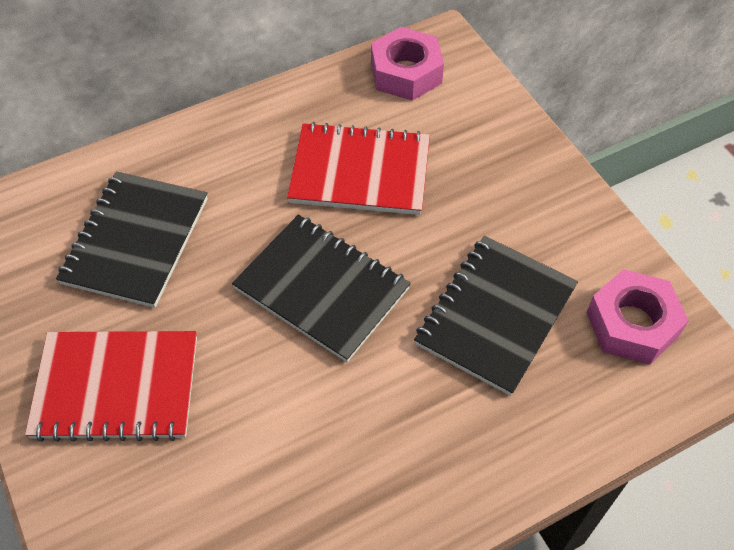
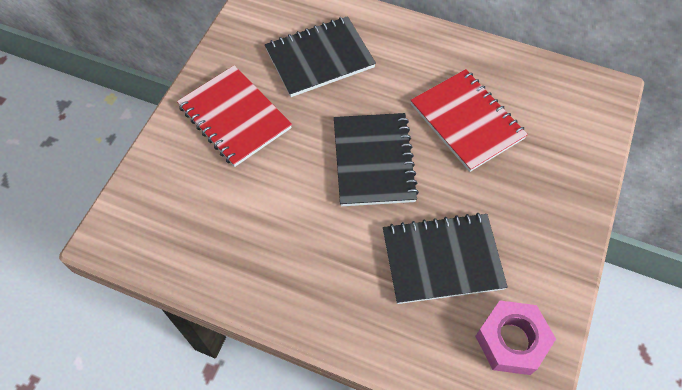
camera: 50 degrees right, 5 degrees up
pink nut [371,27,444,101] -> none

